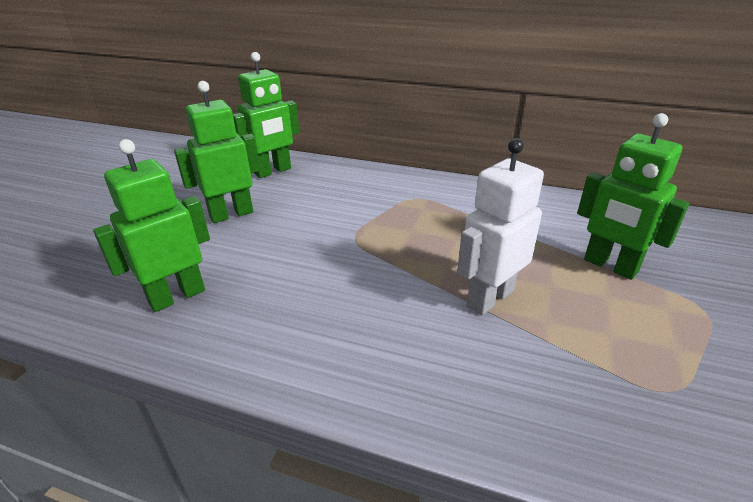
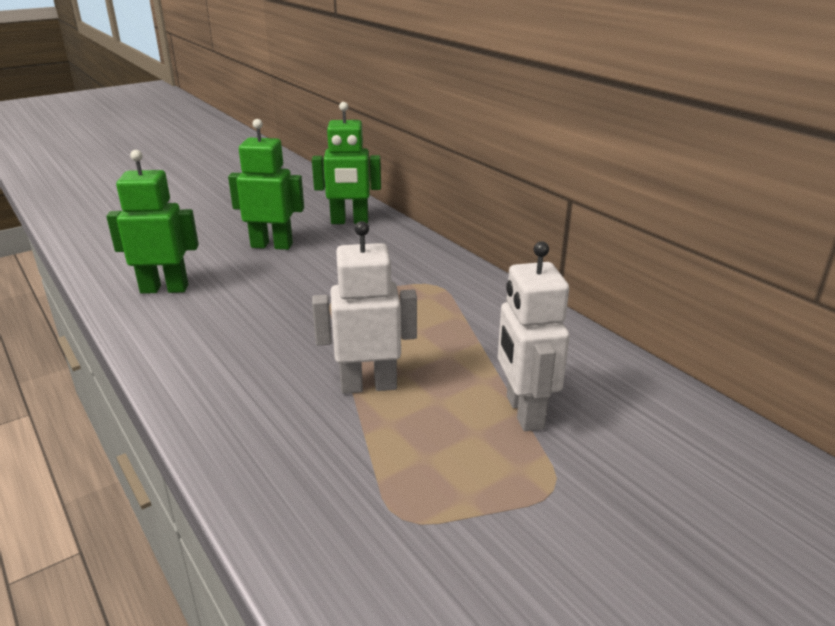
camera: 35 degrees right, 5 degrees down
green robot [577,113,689,280] -> white robot [498,241,570,431]

